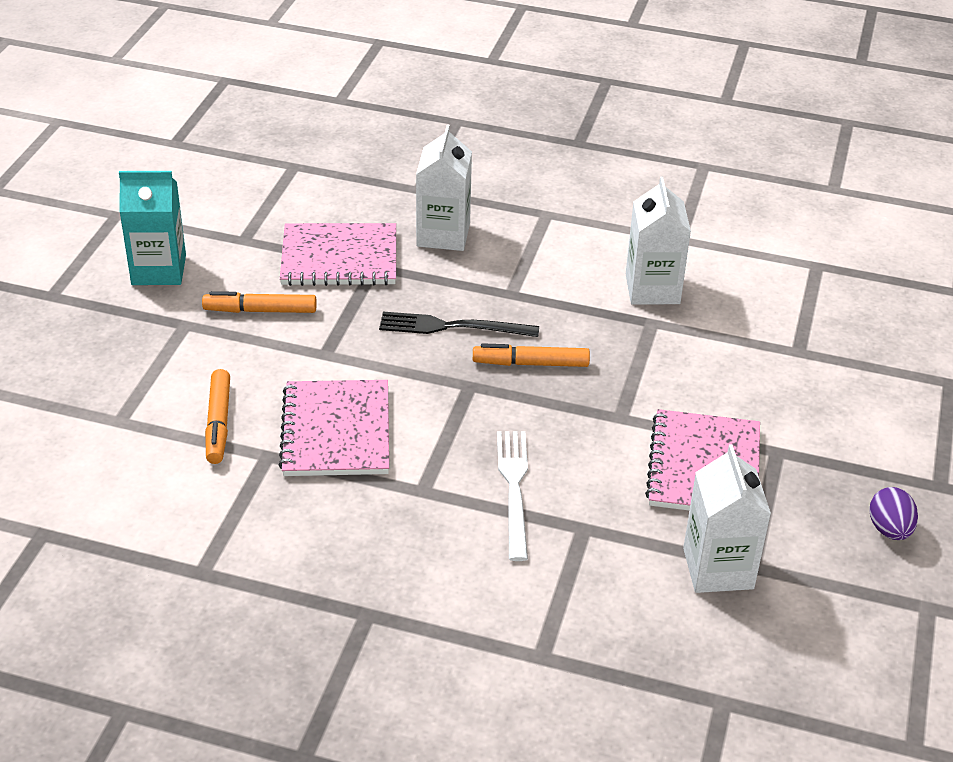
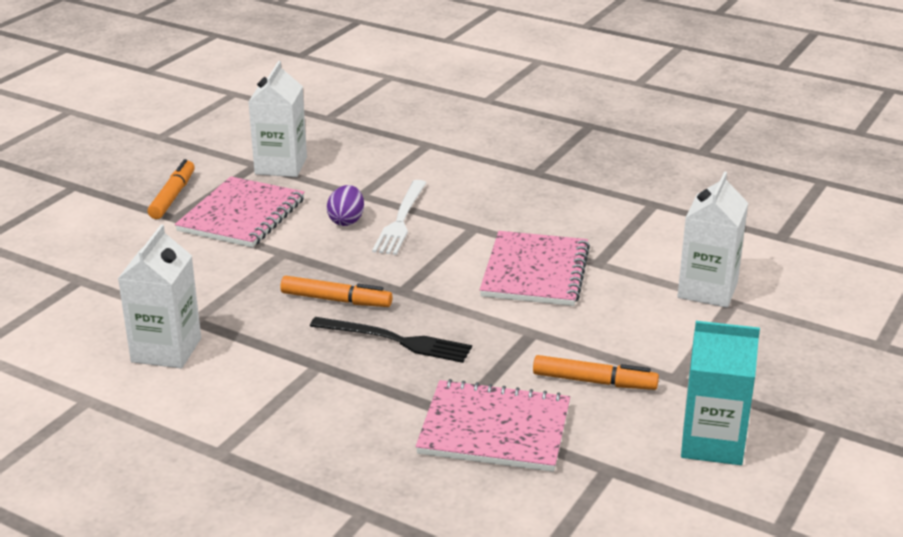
camera: 165 degrees left, 10 degrees down
orange marker [205,369,230,464] -> orange marker moved to [148,159,195,219]
white carton [416,125,472,251] -> white carton moved to [677,171,748,308]
purple egg [869,487,918,540] -> purple egg moved to [327,185,364,226]

